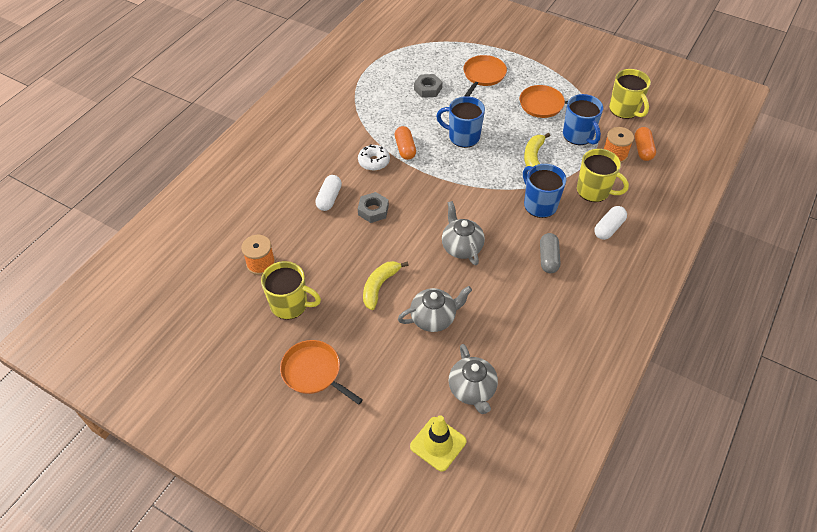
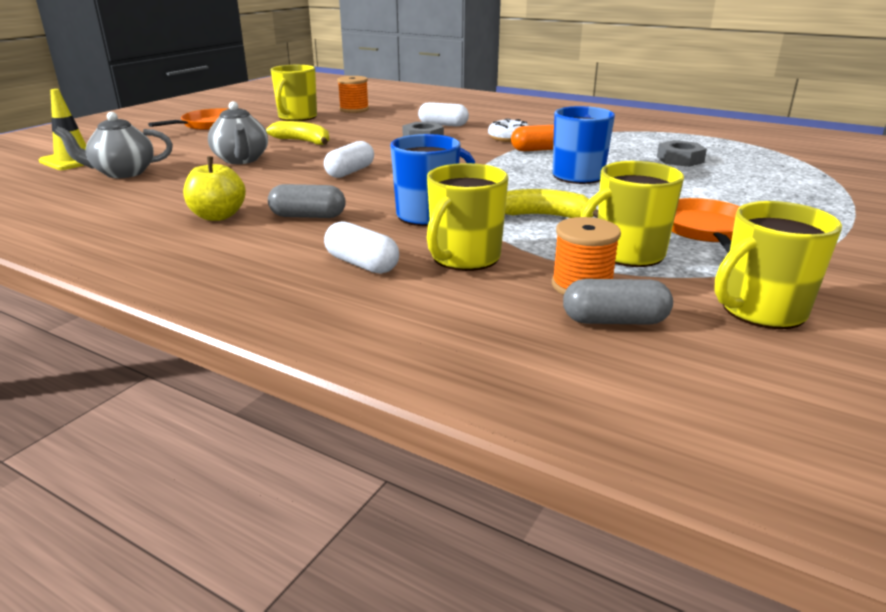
camera: 90 degrees right, 25 degrees down
grey teapot [442,201,485,265] -> white capsule [324,141,374,178]
orange pan [463,55,507,96] -> none
blue mug [563,94,603,145] -> yellow mug [580,161,684,267]
orange capsule [635,127,656,161] -> grey capsule [563,279,673,325]
none -> yellow apple [183,157,246,221]

